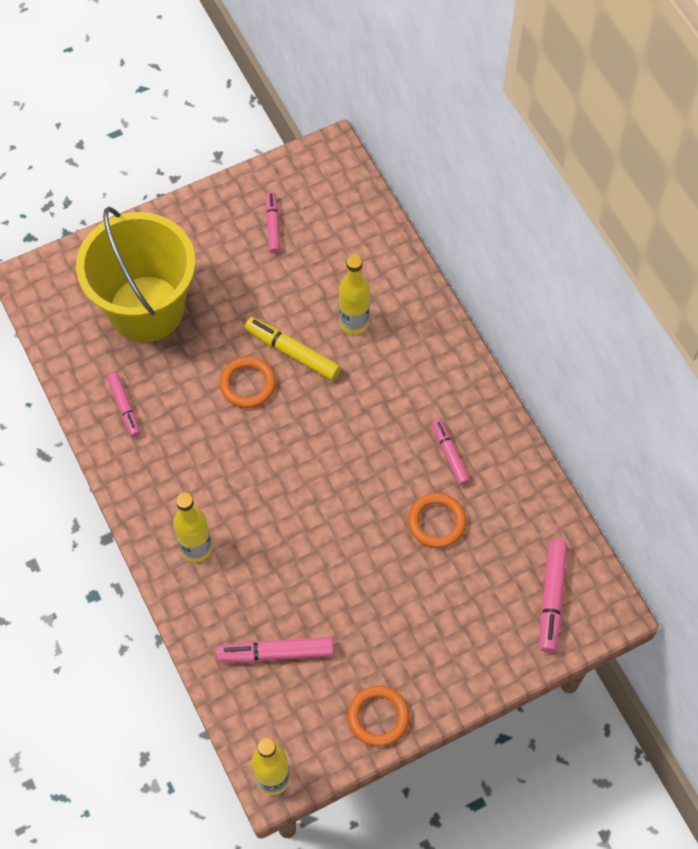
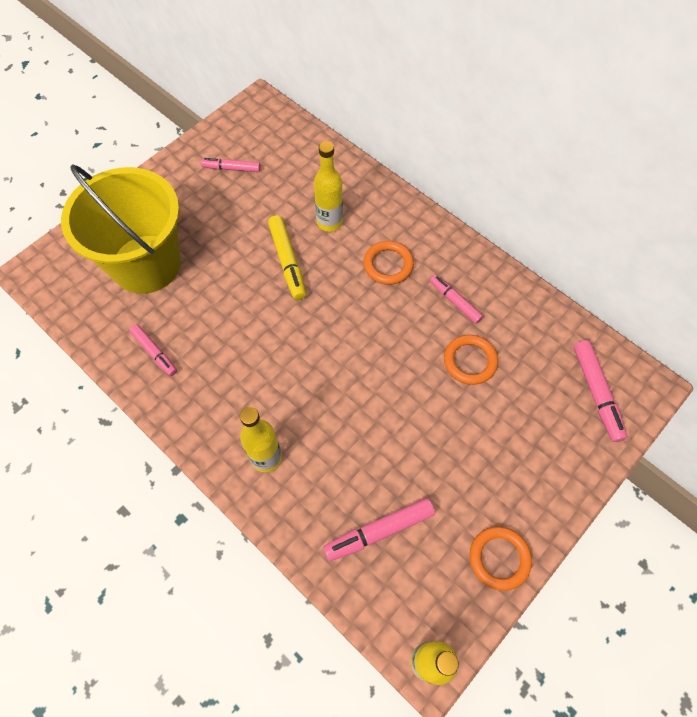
camera: 20 degrees left, 0 degrees up
orange ring [220,356,276,408] -> orange ring moved to [364,241,414,285]
yellow marker [245,317,341,380] -> yellow marker turned 120 degrees counterclockwise [268,215,306,300]
pink marker [266,191,280,254] -> pink marker turned 60 degrees counterclockwise [201,158,261,172]

